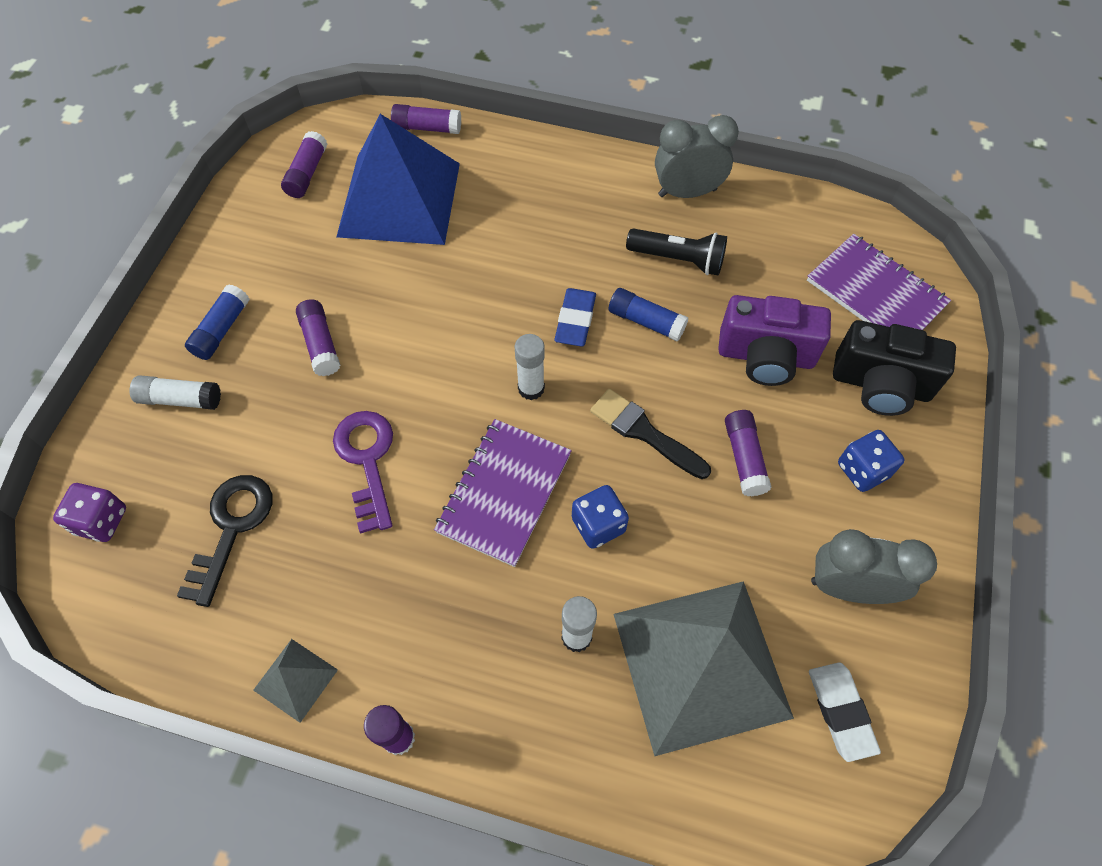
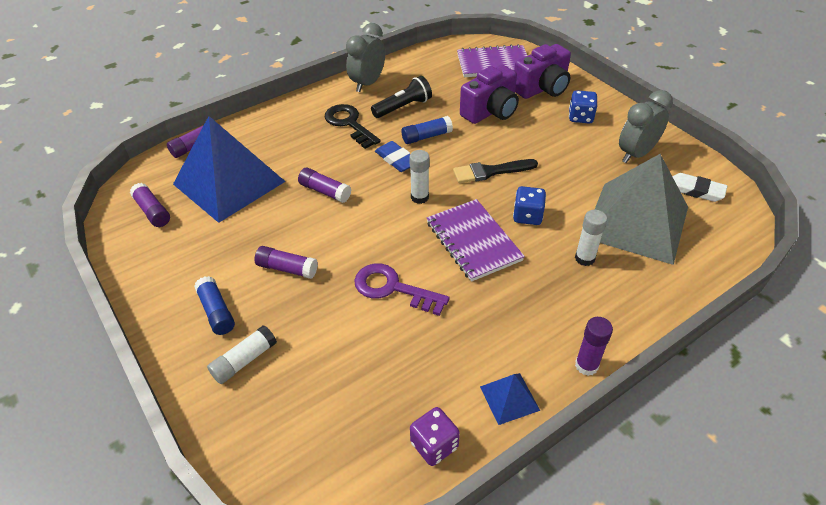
camera: 50 degrees left, 15 degrees down
purple dice [53,483,126,542] -> purple dice moved to [410,407,460,466]
black key [177,475,273,607] -> black key moved to [325,104,381,149]
grey pyramid [253,639,338,723] -> blue pyramid [480,373,540,425]
purple glue stick [725,410,772,496] -> purple glue stick moved to [298,168,351,203]
black camera [833,320,956,416] -> purple camera [514,44,571,99]

